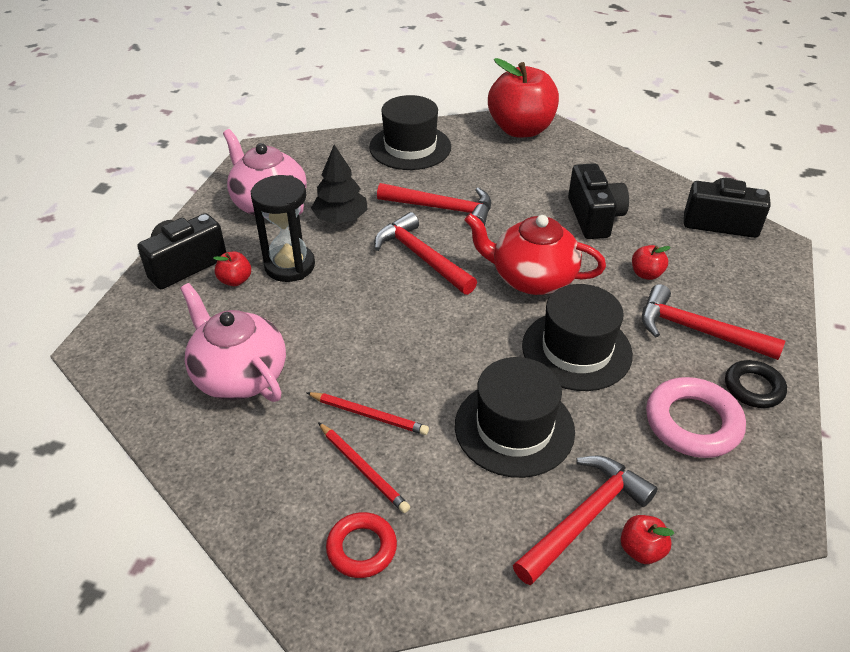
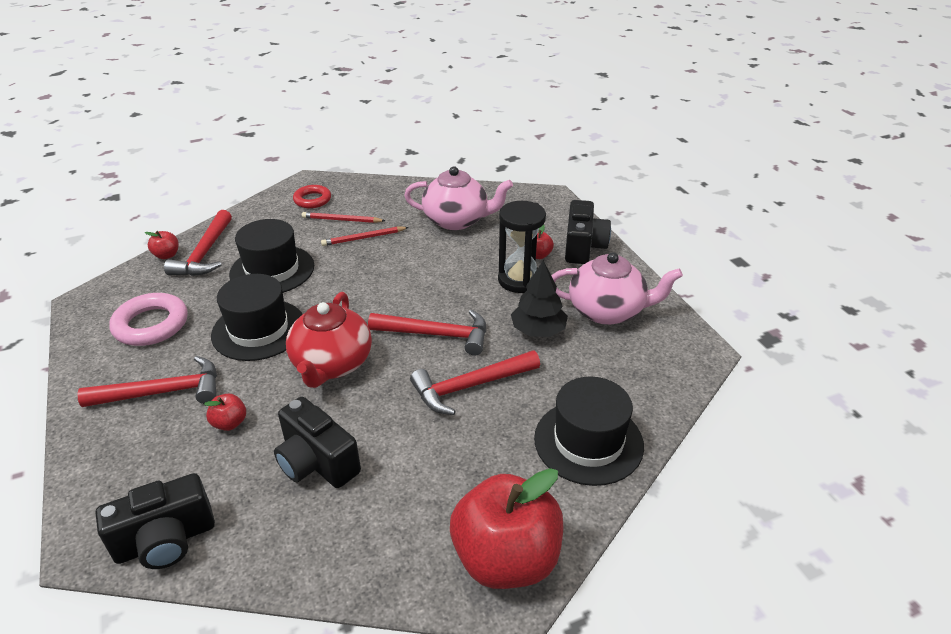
camera: 140 degrees right, 5 degrees down
red teapot [465,213,606,295] -> red teapot turned 120 degrees clockwise [286,292,372,388]
black ring [725,360,787,408] -> none

